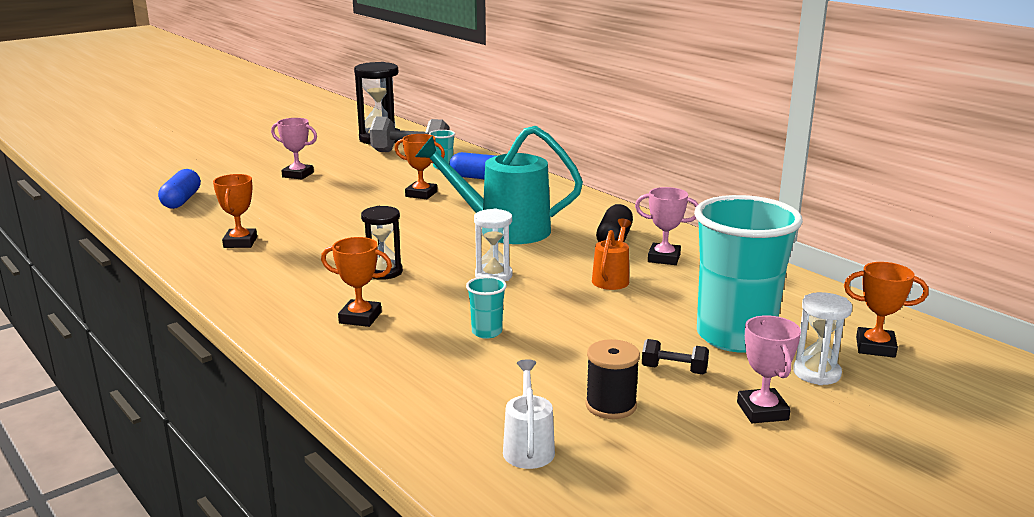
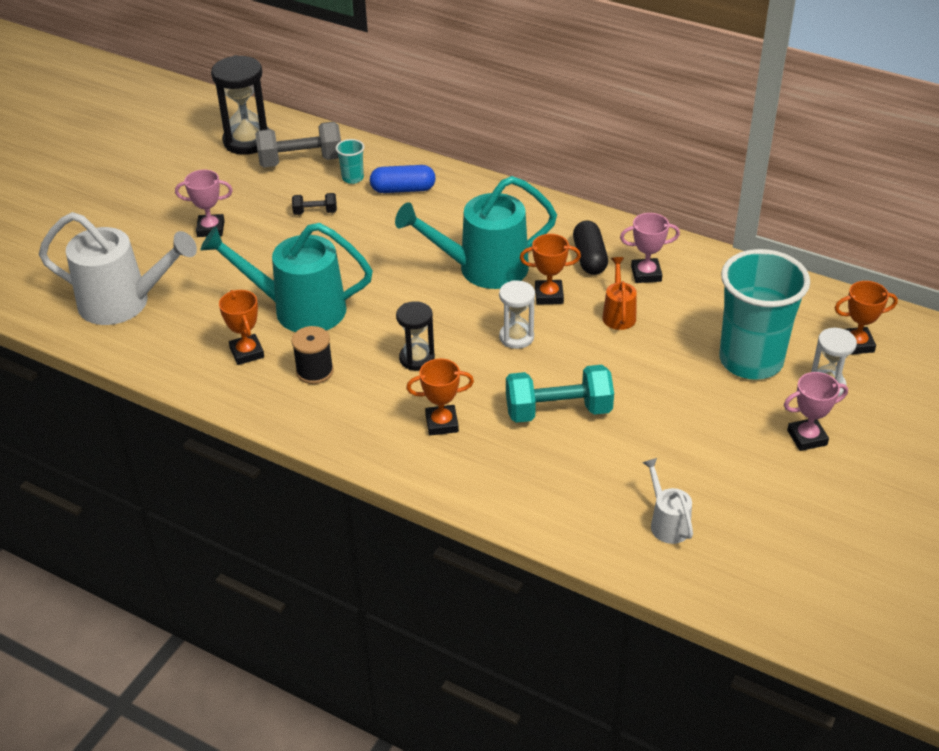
camera: 20 degrees left, 20 degrees up
blue capsule [158,169,201,209] -> white watering can [39,212,197,325]
orange trophy [395,134,445,199] -> orange trophy moved to [520,234,581,305]
turquoise cup [466,276,507,339] -> turquoise dumbbell [506,365,614,423]
black spool [585,339,640,419] -> black spool moved to [291,326,334,384]
black dumbbell [642,339,709,374] -> black dumbbell moved to [292,193,337,215]
pink trophy [737,315,801,423] -> pink trophy turned 75 degrees counterclockwise [784,372,848,451]
none -> turquoise watering can [200,223,373,332]

